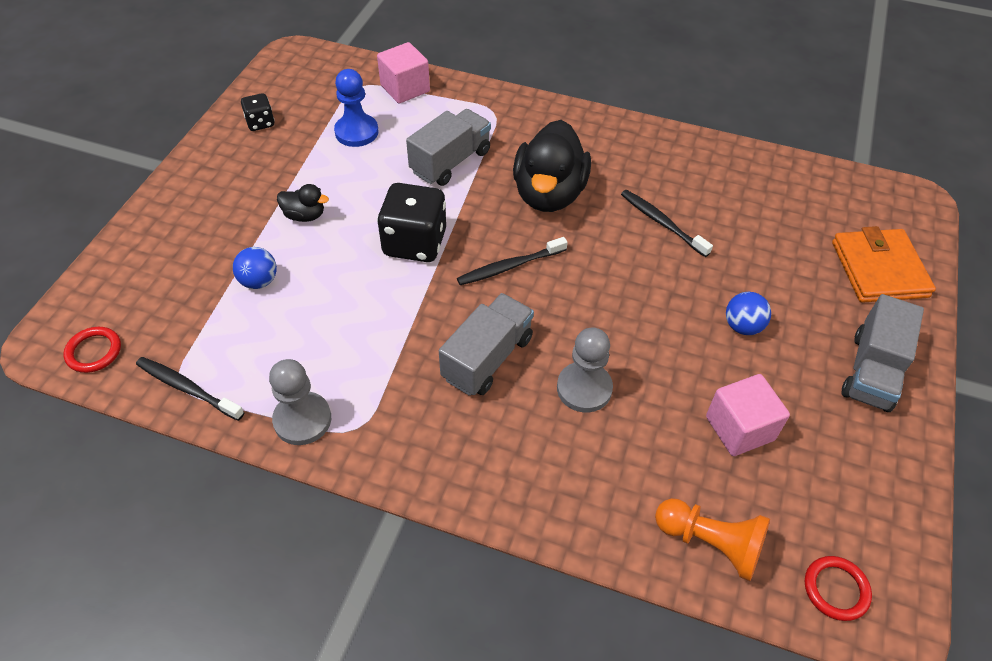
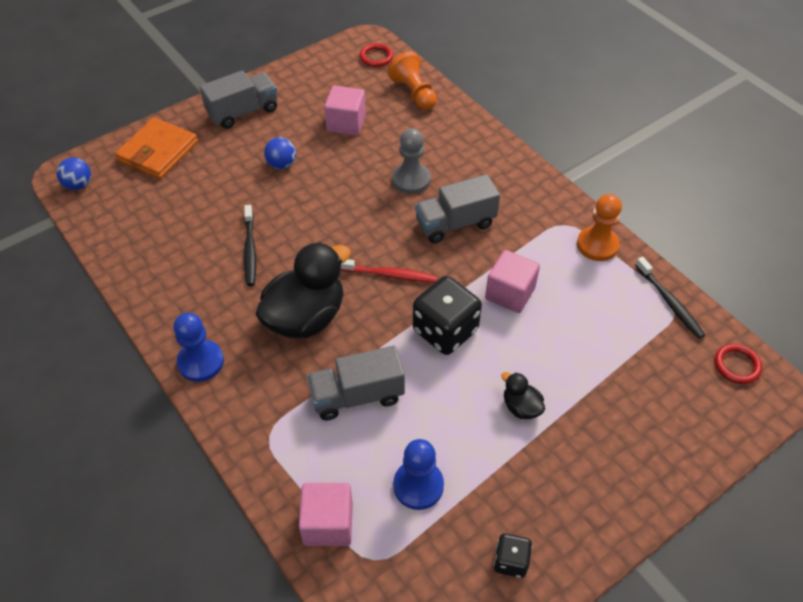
camera: 145 degrees left, 0 degrees up
blue ball [233,247,277,289] -> blue ball moved to [56,158,91,190]
grey pawn [269,359,331,445] -> orange pawn [577,194,622,261]
black toothbrush [457,237,568,285] -> red toothbrush [341,259,437,283]
none -> blue pawn [173,313,224,382]
none -> pink cube [485,250,540,313]

